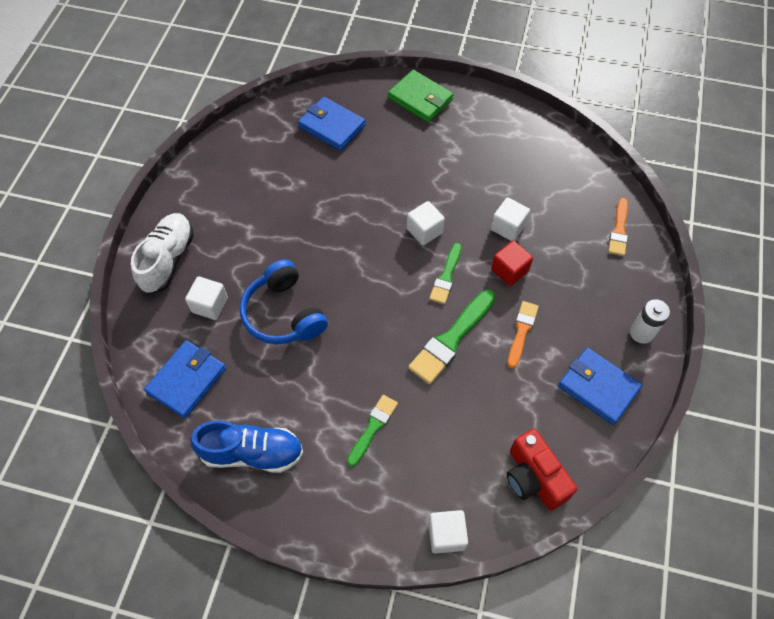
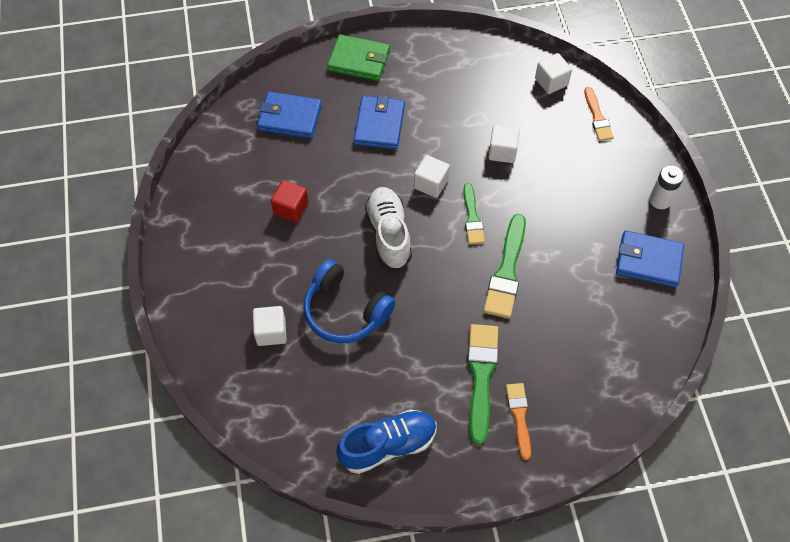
camera: 25 degrees left, 0 degrees up
white shoe [131,213,194,294] -> white shoe moved to [365,187,412,270]
blue wallet [144,340,226,419] -> blue wallet moved to [353,95,405,150]
green brush [347,395,398,467] -> green brush [467,324,498,445], size x1.62
white cube [429,510,468,554] -> white cube moved to [535,53,572,94]
red cube [491,241,533,286] -> red cube moved to [271,180,309,223]
red camera [506,429,577,510] -> none
orange brush [508,301,539,369] -> orange brush moved to [506,383,531,460]

